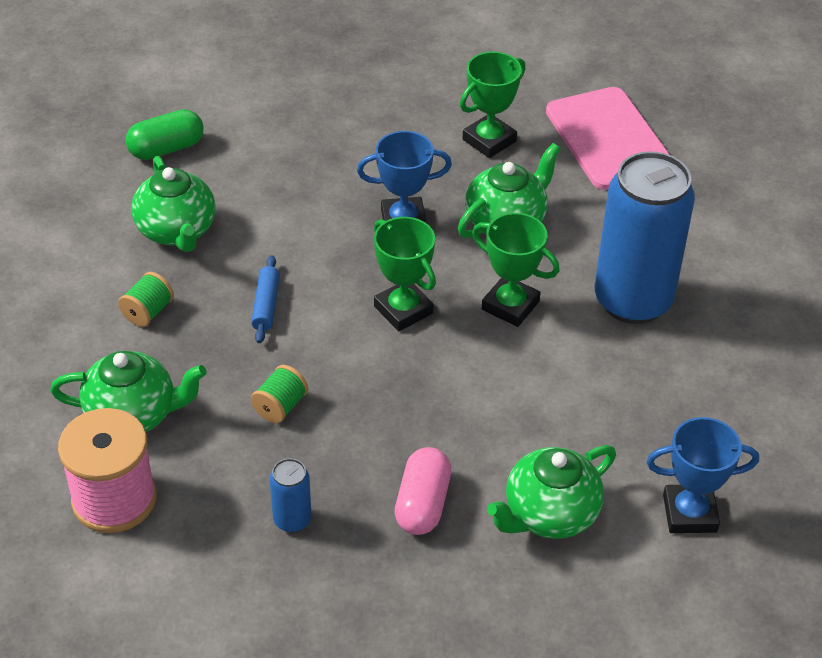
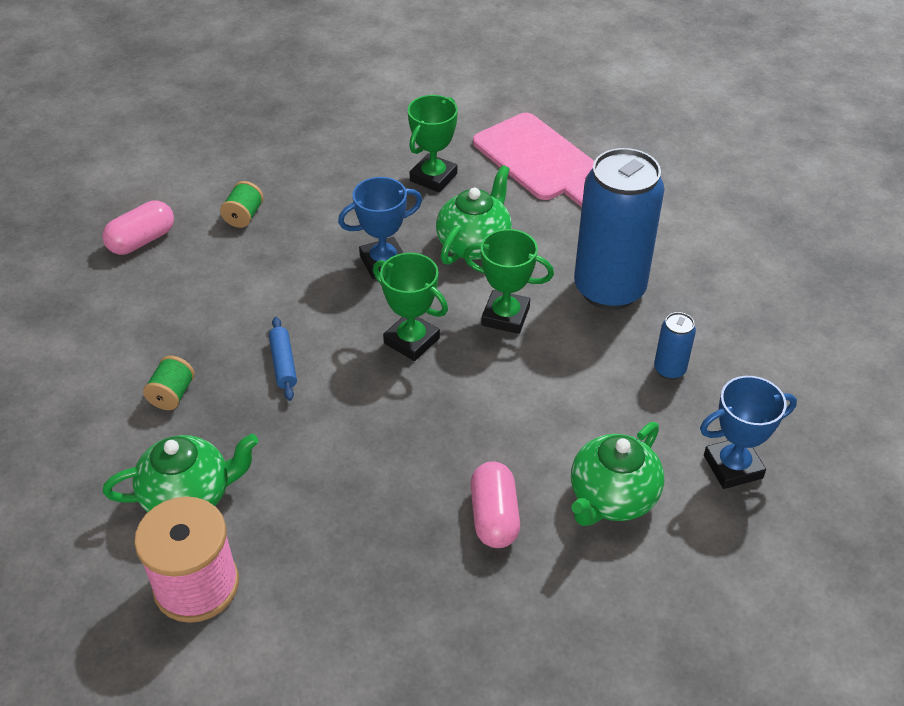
camera: 15 degrees left, 0 degrees up
green capsule [126,109,204,160] -> pink capsule [102,201,174,255]
green teapot [131,156,216,252] -> none
green spool [251,365,308,423] -> green spool moved to [220,181,264,228]
blue can [270,458,311,533] -> blue can moved to [654,312,696,380]

